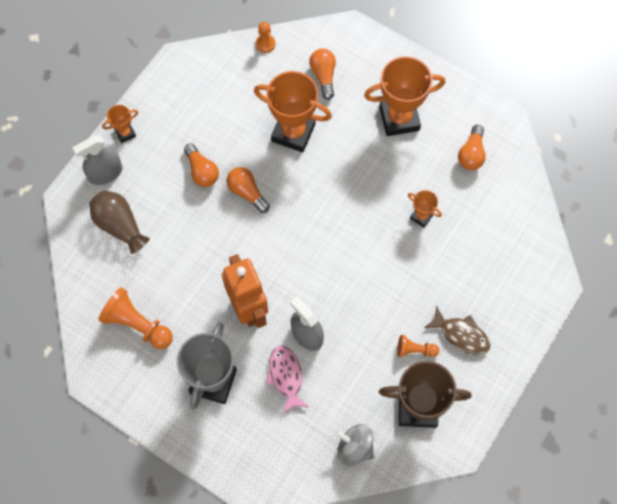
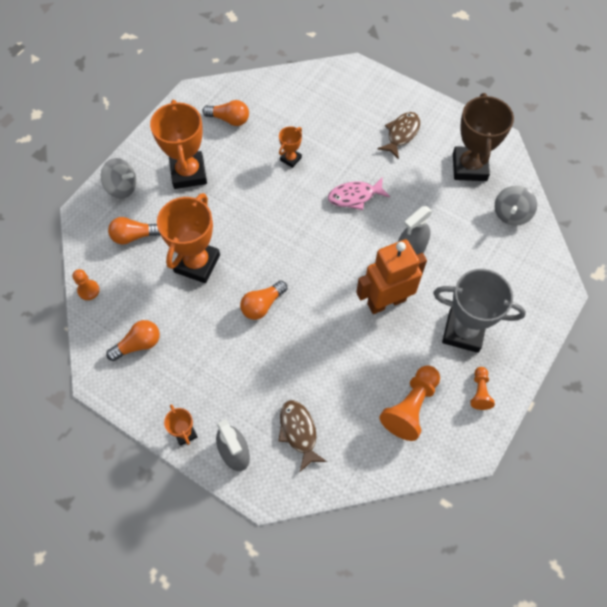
camera: 90 degrees left, 5 degrees down
brown vase [89,190,150,254] -> brown fish [278,400,327,472]
orange light bulb [184,143,219,187] -> orange light bulb moved to [106,320,160,361]
pink fish [266,346,309,414] -> pink fish moved to [328,177,390,210]
orange pawn [397,335,439,357] -> orange pawn moved to [471,367,495,410]
none -> grey spinning top [101,158,136,199]

